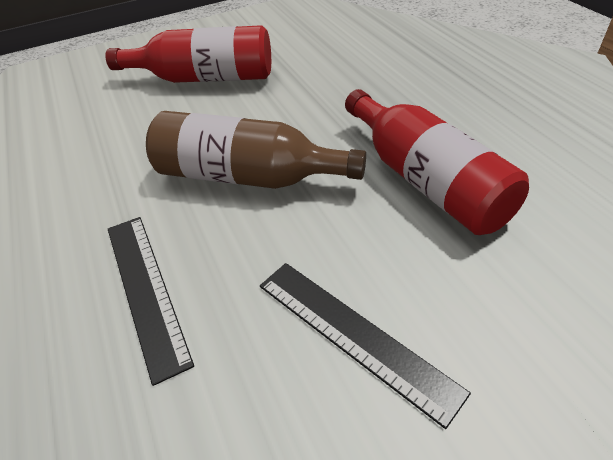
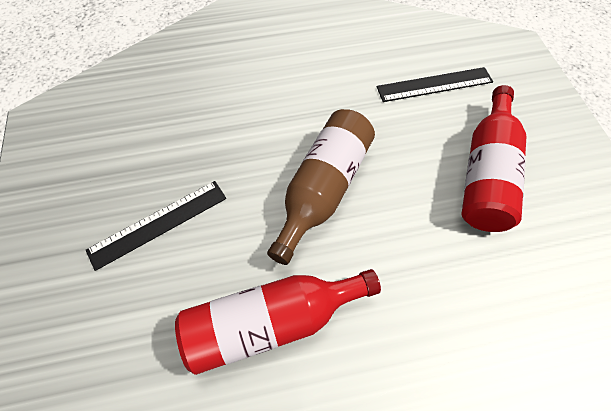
camera: 100 degrees right, 15 degrees up
black ruler [108,217,194,386] -> black ruler moved to [377,67,493,102]

